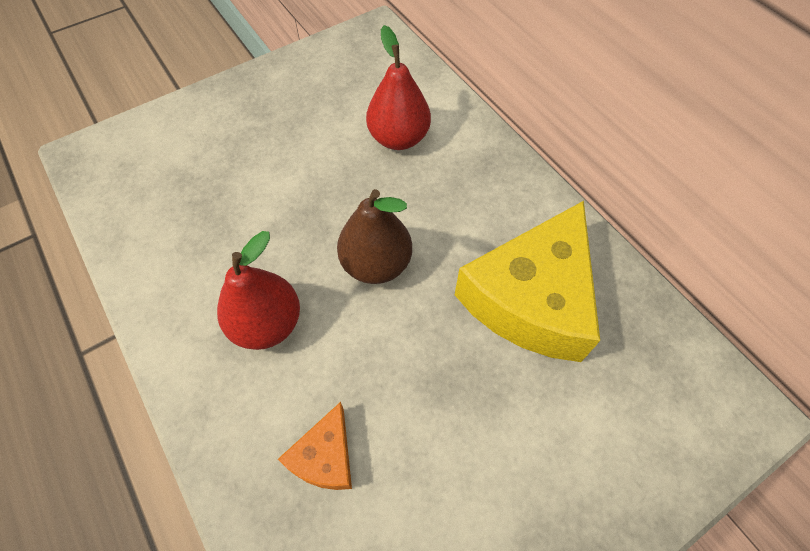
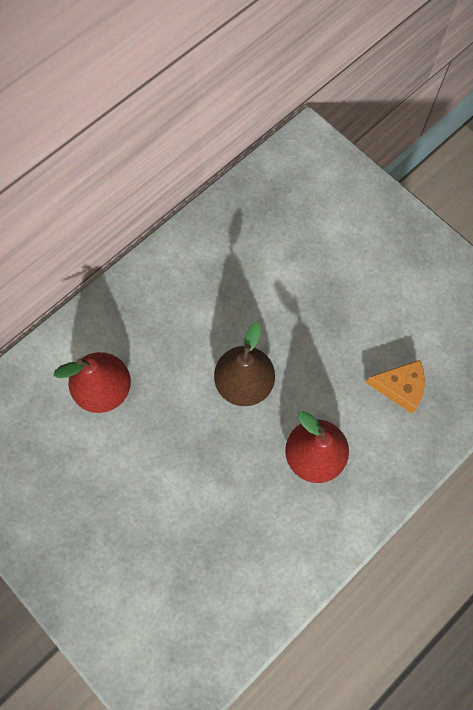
camera: 100 degrees left, 10 degrees up
yellow cheese [455,201,600,362] -> none

